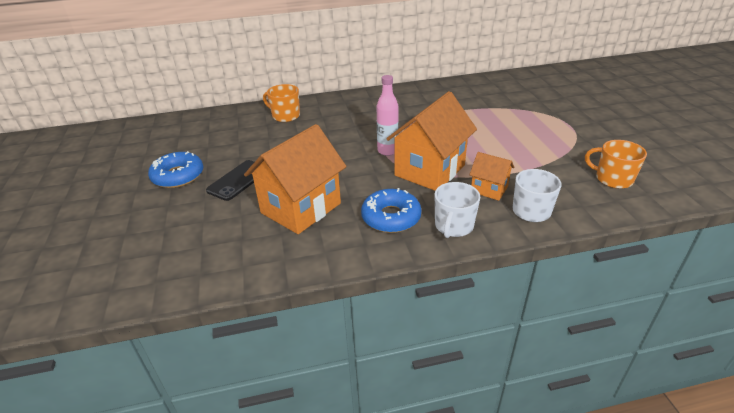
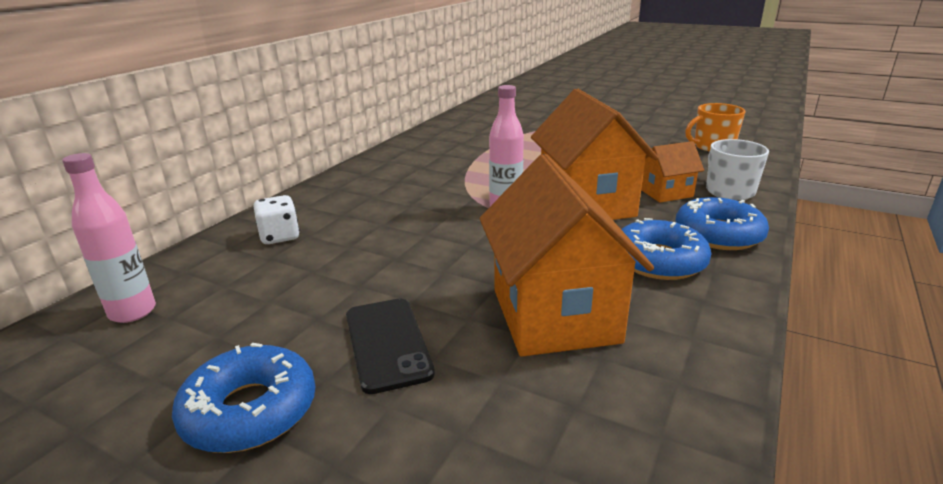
camera: 50 degrees left, 10 degrees down
orange mug [263,84,300,122] -> white dice [254,195,300,244]
white mug [435,182,480,238] -> blue donut [676,197,769,250]
none -> pink bottle [62,153,156,323]

